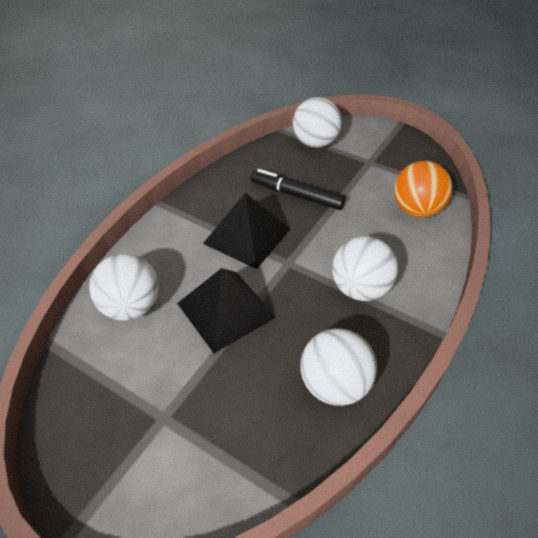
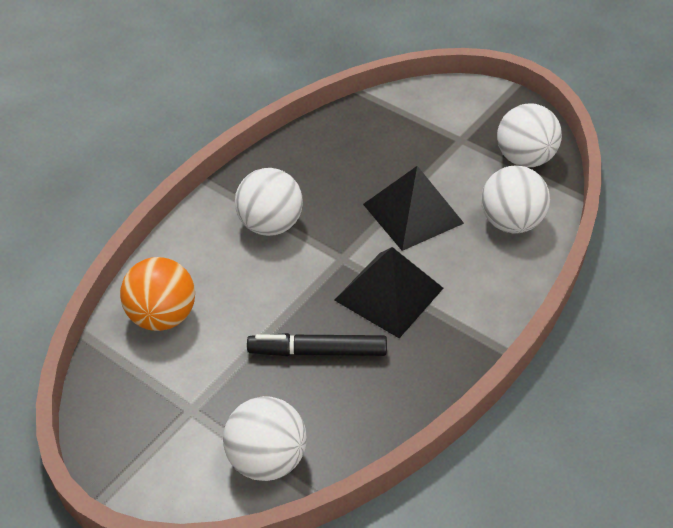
camera: 175 degrees left, 0 degrees up
black marker [250,169,345,210] -> black marker turned 150 degrees clockwise [247,333,387,356]
white ball [300,328,377,406] -> white ball moved to [497,104,562,167]

